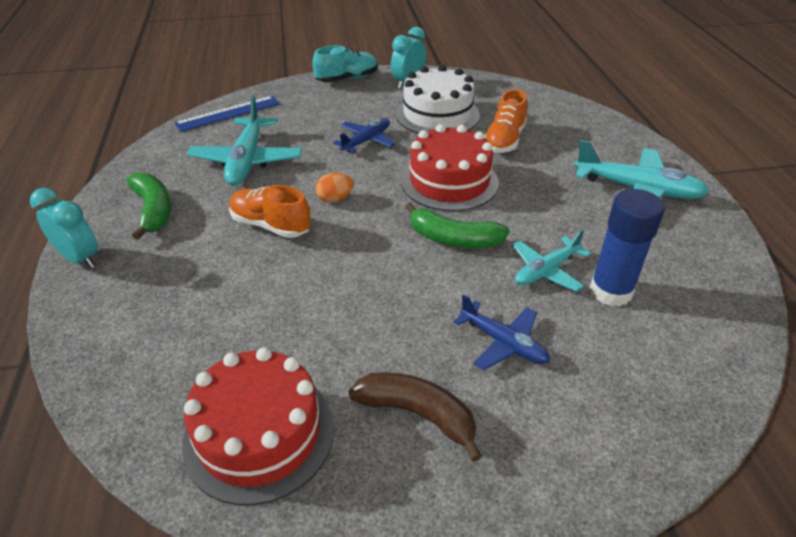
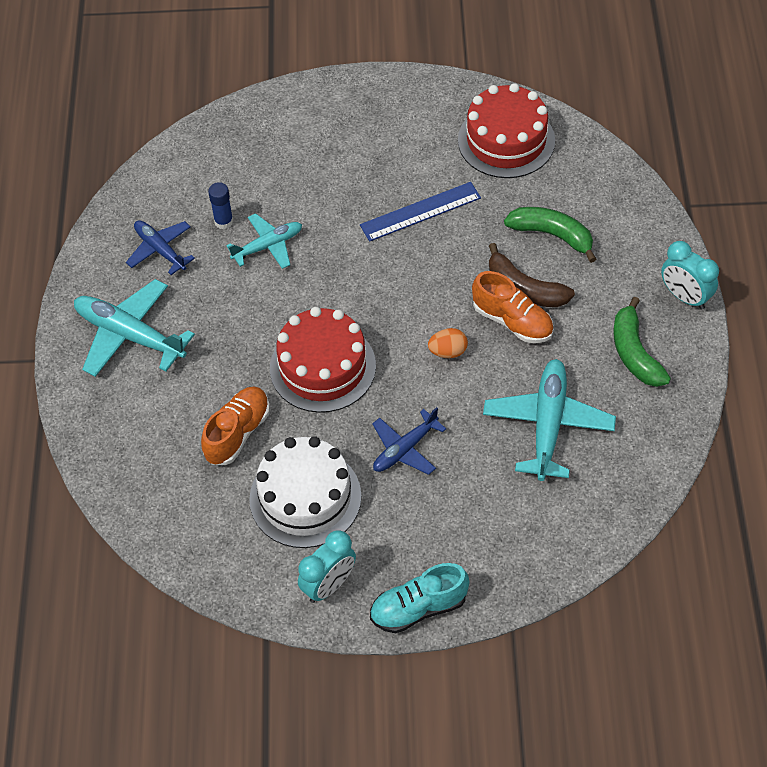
camera: 170 degrees left, 15 degrees up
blue ruler [174,96,280,132] -> blue ruler moved to [360,182,481,242]
brown banana [349,372,482,462] -> brown banana moved to [489,243,575,307]
green banana [406,203,509,248] -> green banana moved to [504,207,596,263]
blue plane [453,294,550,370] -> blue plane moved to [126,220,195,275]
blue glue stick [590,189,665,307] -> blue glue stick [208,182,234,229], size x0.55

